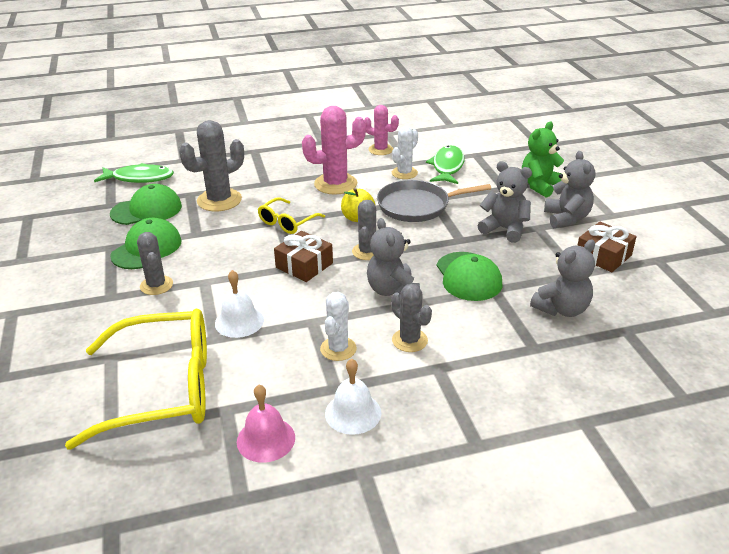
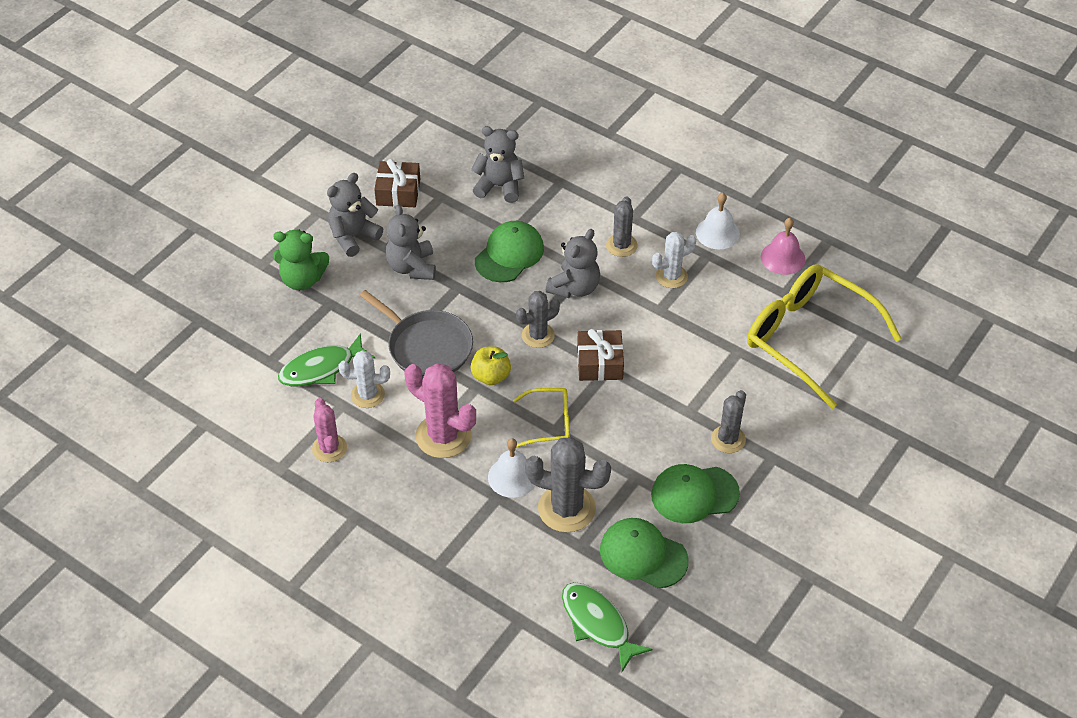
camera: 130 degrees left, 15 degrees up
white bell [215,270,264,338] -> white bell moved to [488,438,535,498]

